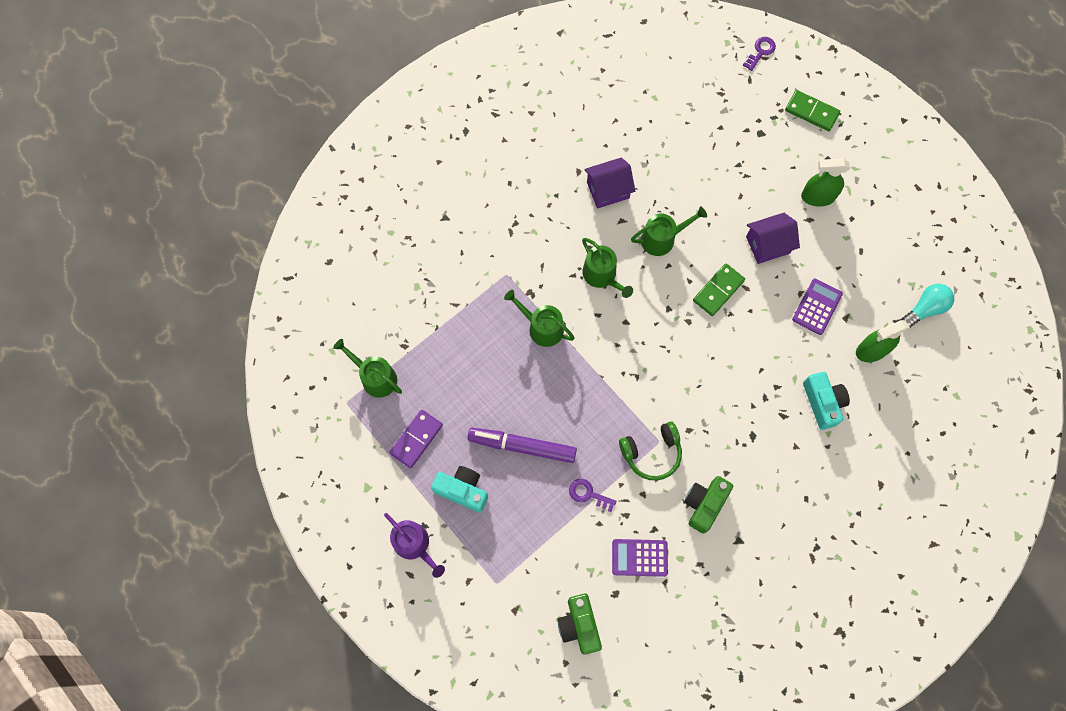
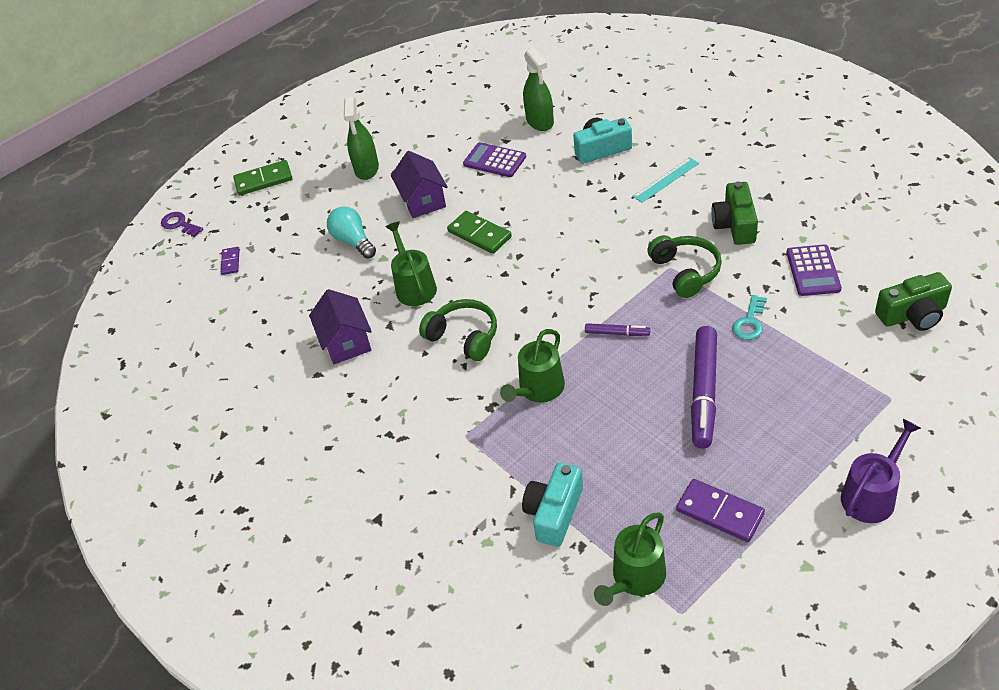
camera: 85 degrees left, 25 degrees down
turquoise camera [431,466,488,513] -> turquoise camera moved to [522,462,583,547]
purple key [569,479,617,512] -> turquoise key [732,295,767,340]
green watering can [582,238,633,298] -> green headphones [419,299,497,361]
green camera [684,476,733,534] -> green camera turned 60 degrees clockwise [711,181,758,245]
green domino [785,90,840,131] -> green domino turned 45 degrees clockwise [233,160,292,196]
turquoise light bulb [901,284,954,328] -> turquoise light bulb moved to [327,206,376,259]
none -> purple domino [221,247,240,275]
none -> purple marker [585,323,650,336]
none -> turquoise ruler [632,157,699,203]

